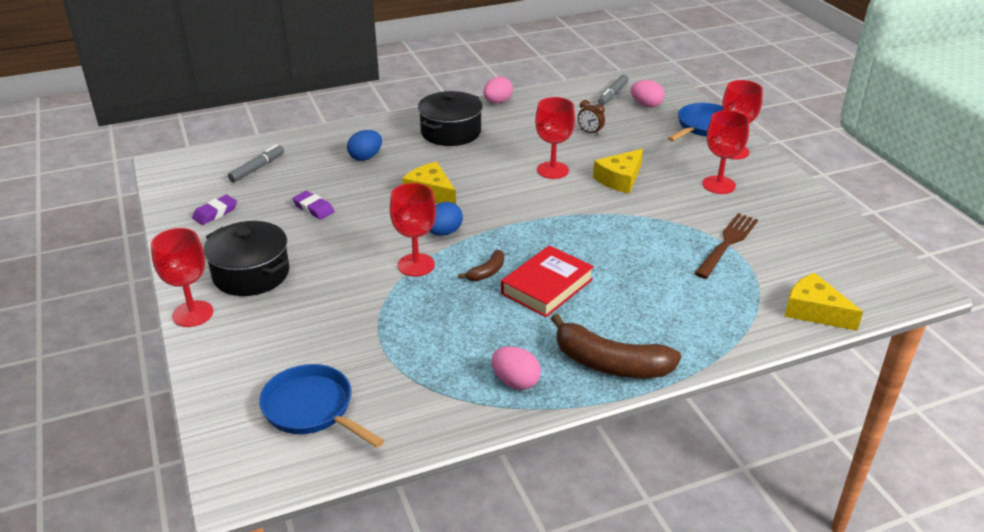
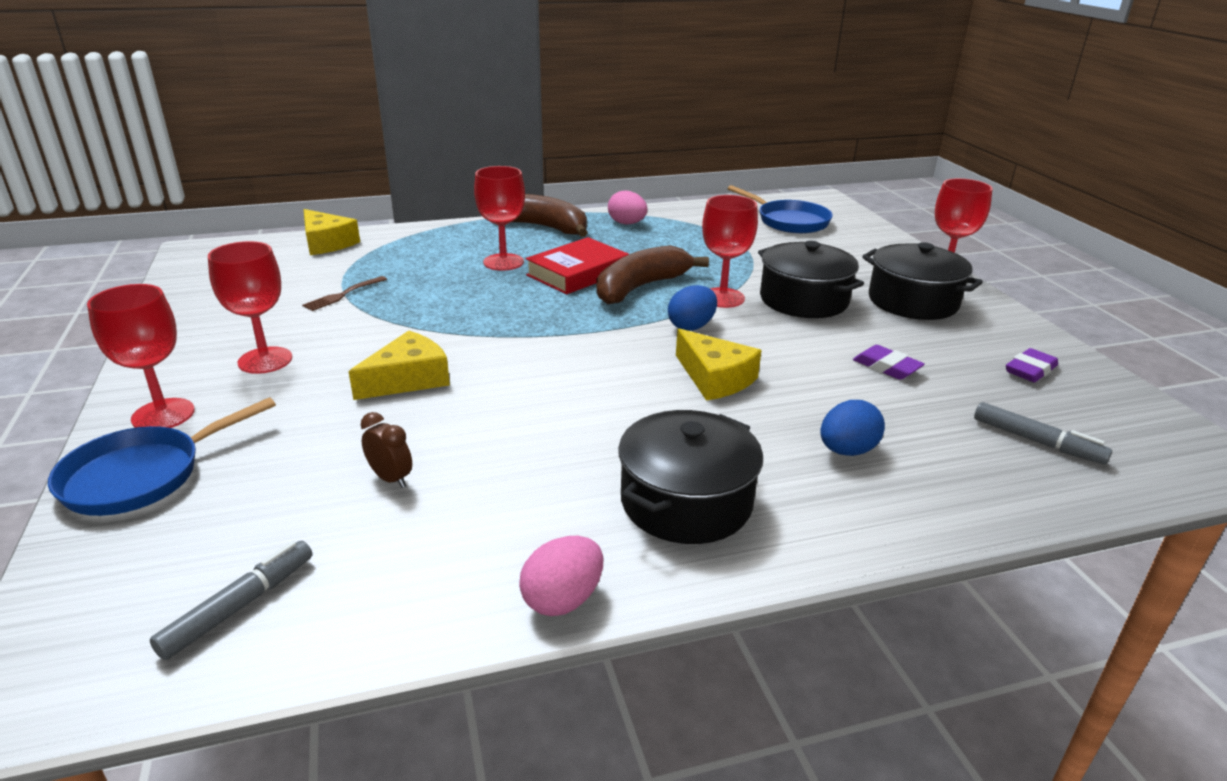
camera: 175 degrees left, 5 degrees down
grey marker [228,144,284,183] -> grey marker turned 90 degrees counterclockwise [974,402,1112,465]
brown banana [458,250,504,281] -> brown banana [596,245,709,304], size x2.06
red goblet [535,97,575,179] -> red goblet moved to [474,166,525,271]
pink egg [631,80,665,107] -> none
brown fork [694,213,758,279] -> brown fork [302,276,387,311], size x0.61
none -> black pot [758,241,864,318]

